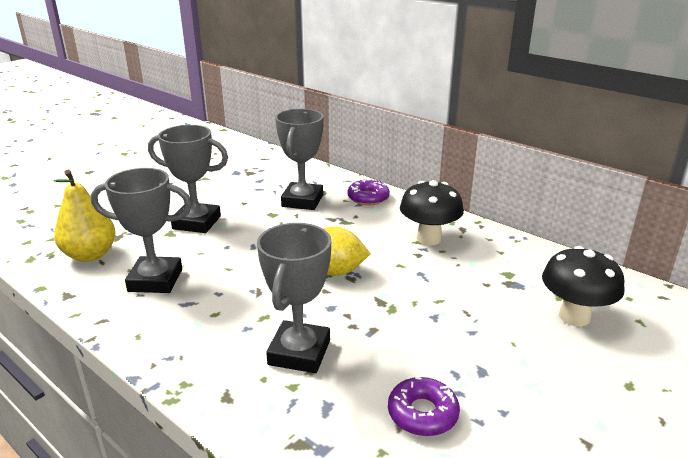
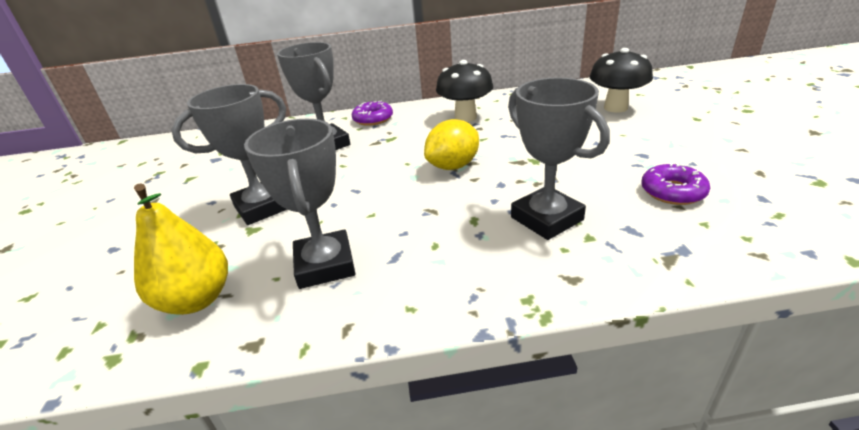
camera: 45 degrees left, 5 degrees up
grey trophy [91,168,192,293] -> grey trophy turned 60 degrees counterclockwise [244,119,356,289]

